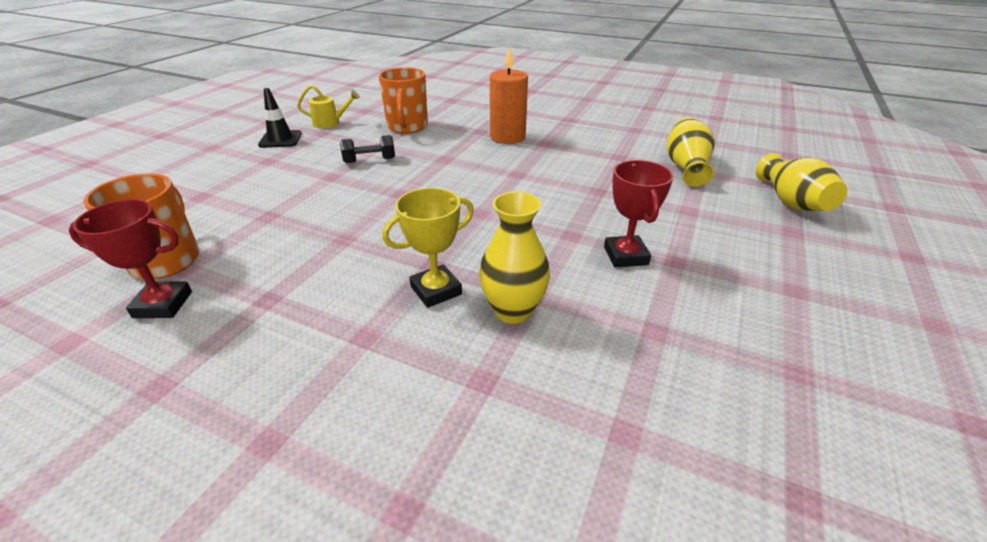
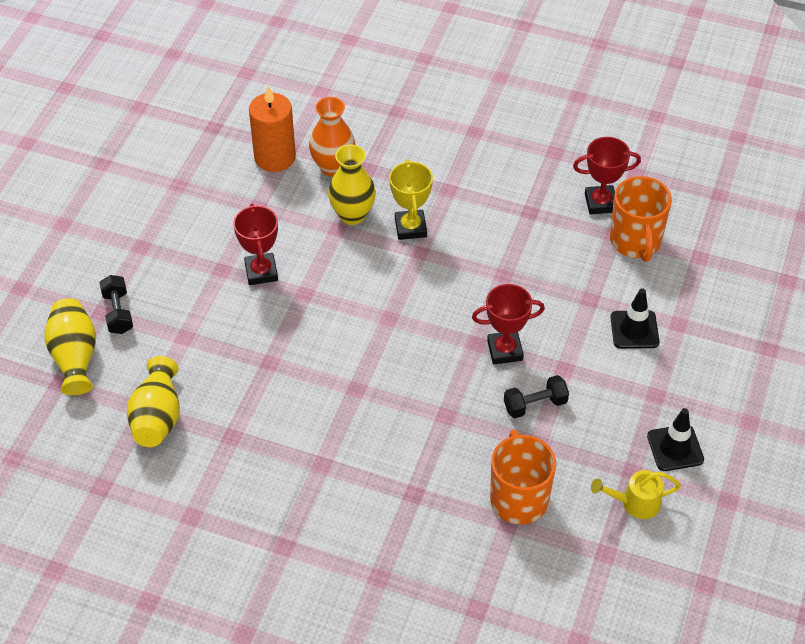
camera: 175 degrees right, 15 degrees up
yellow trophy [382,188,474,308] -> yellow trophy turned 60 degrees counterclockwise [389,160,433,240]
orange candle [490,46,528,144] -> orange candle moved to [249,86,296,172]
none -> black dumbbell [99,275,133,334]
none -> orange vase [309,97,355,177]
none -> red trophy [472,284,545,364]
none -> black traffic cone [610,288,659,349]

